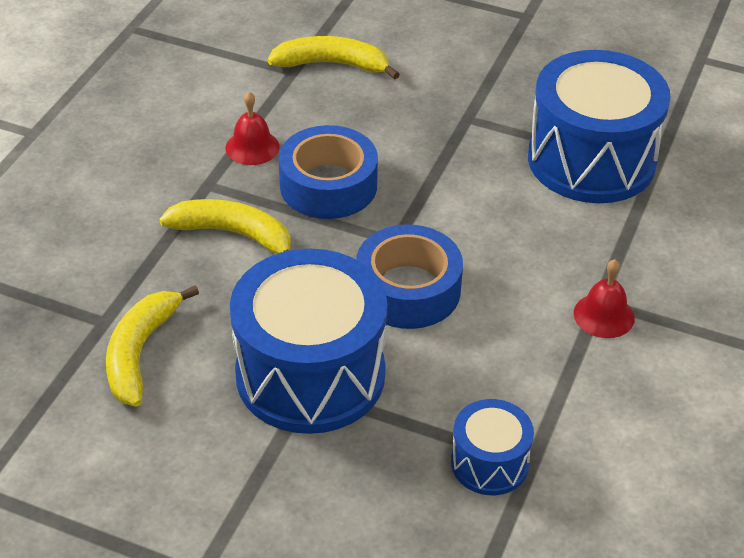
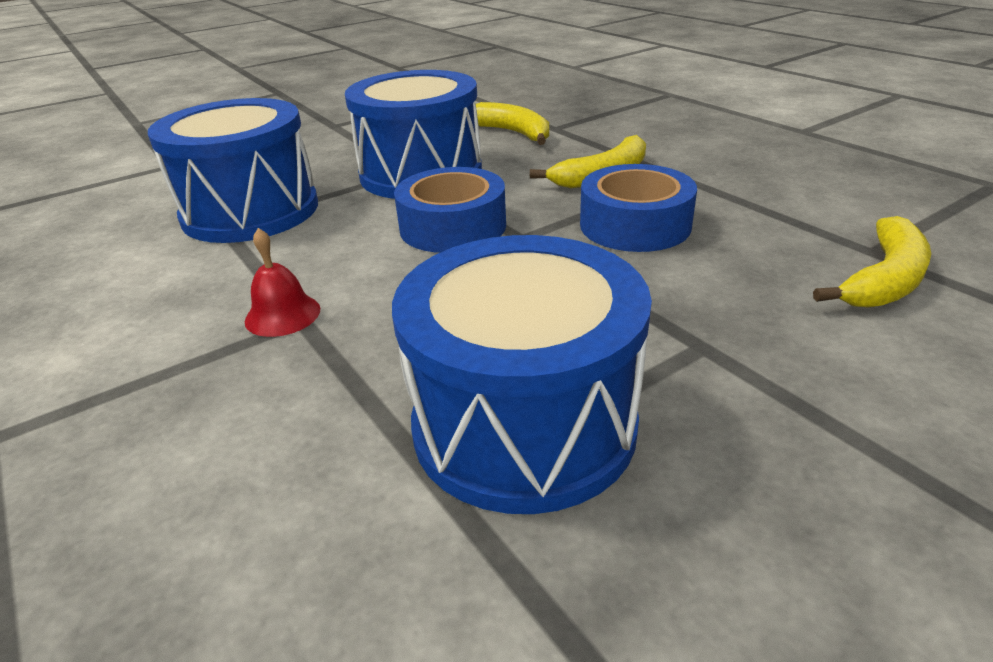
camera: 125 degrees right, 10 degrees down
red bell [226,92,280,165] -> none
blue drum [451,399,534,495] -> blue drum [148,98,318,243], size x2.02

